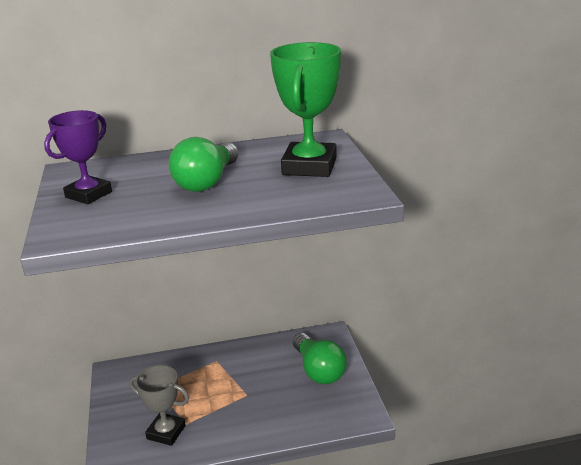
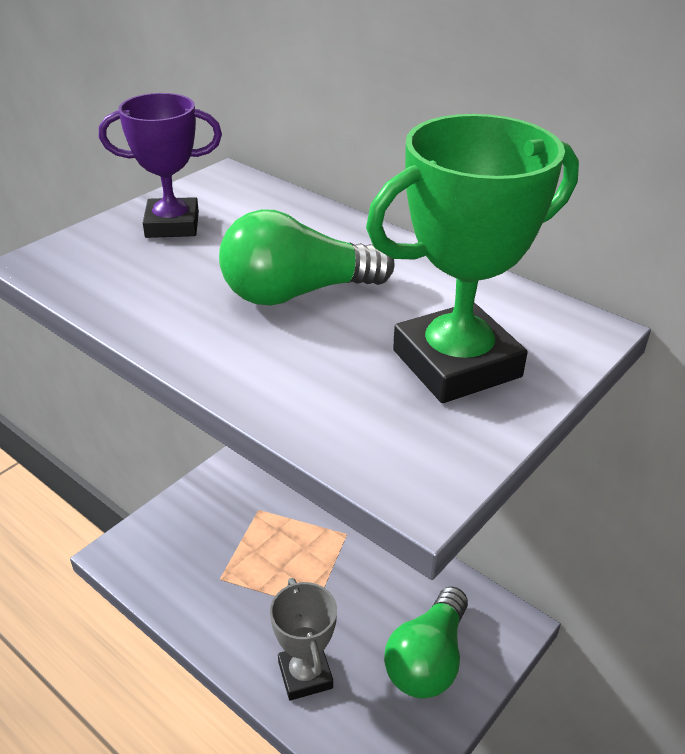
camera: 50 degrees right, 10 degrees up
grey trophy [129,365,189,446] -> grey trophy moved to [270,578,337,701]

